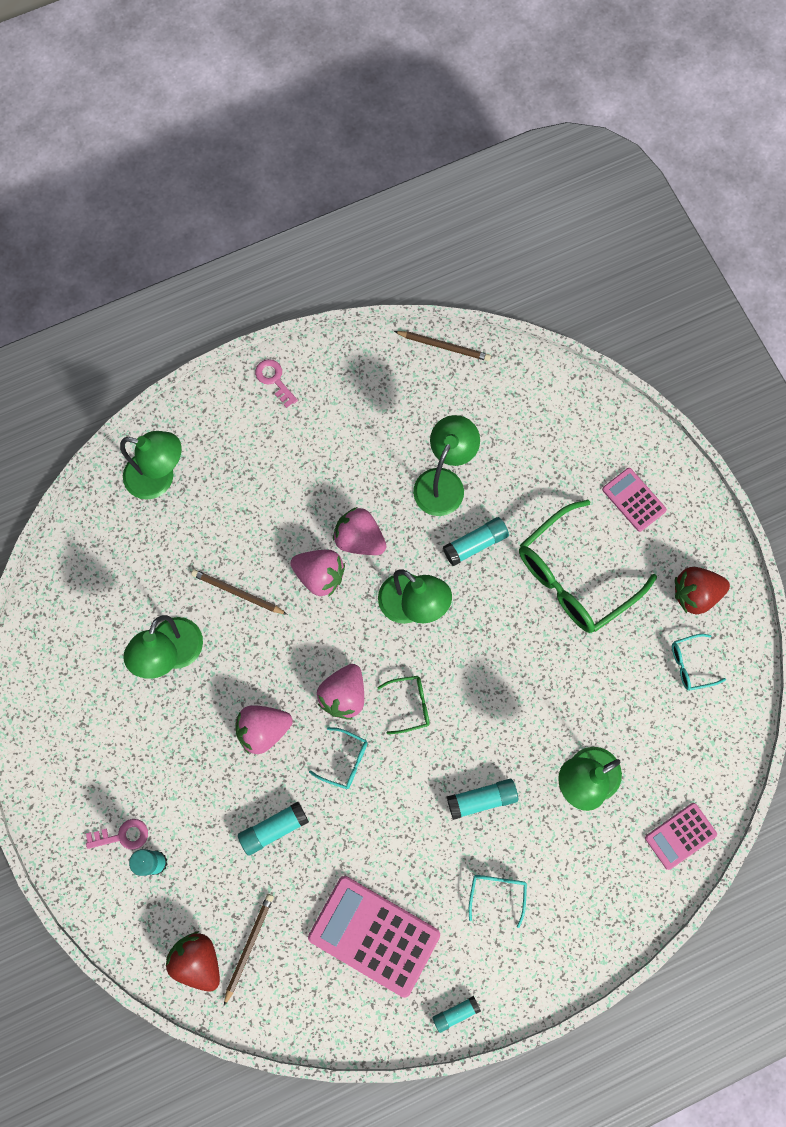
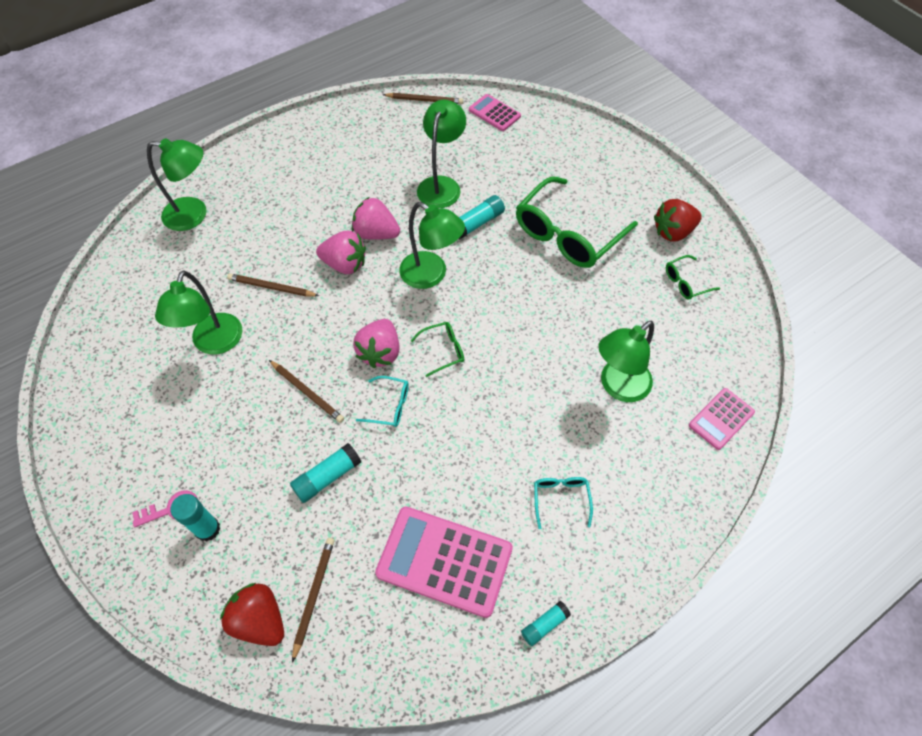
camera: 10 degrees left, 15 degrees down
pink strawberry [235,705,293,754] -> brown pencil [269,360,344,423]
pink key [255,359,298,408] -> none
turquoise glue stick [447,779,518,820] -> none
pink calculator [602,468,667,532] -> pink calculator moved to [469,94,521,131]
turquoise glasses [672,634,726,690] -> green glasses [666,255,720,300]

